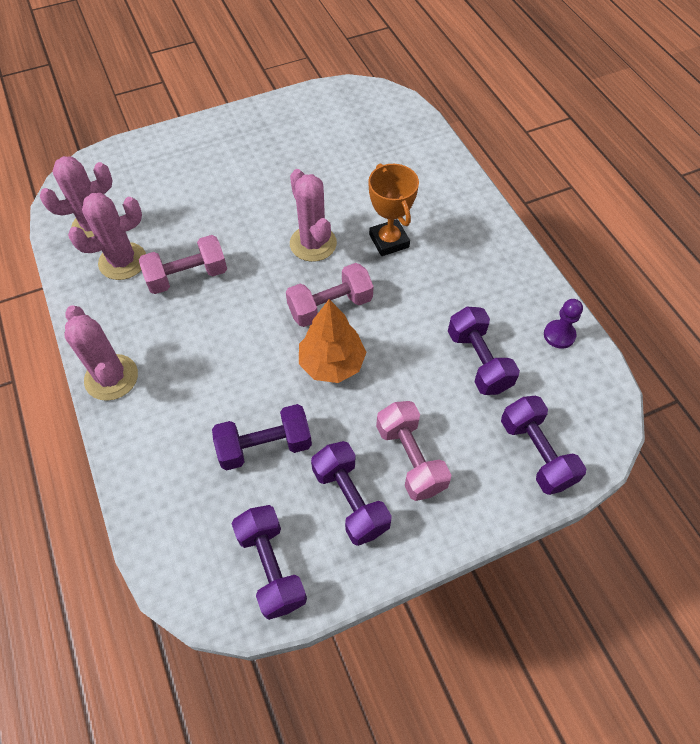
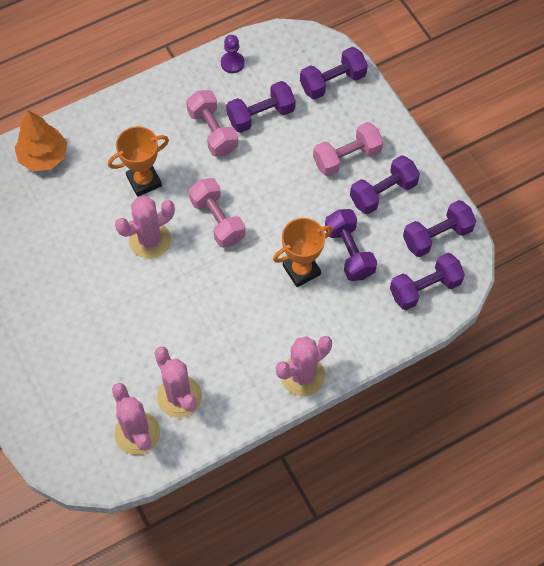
camera: 95 degrees left, 5 degrees up
pink dumbbell [139,235,227,294] -> pink dumbbell moved to [186,90,238,156]
orange tree [299,299,367,383] -> orange tree moved to [14,110,67,171]
none -> orange trophy [273,218,333,287]
none -> purple dumbbell [390,253,465,310]

